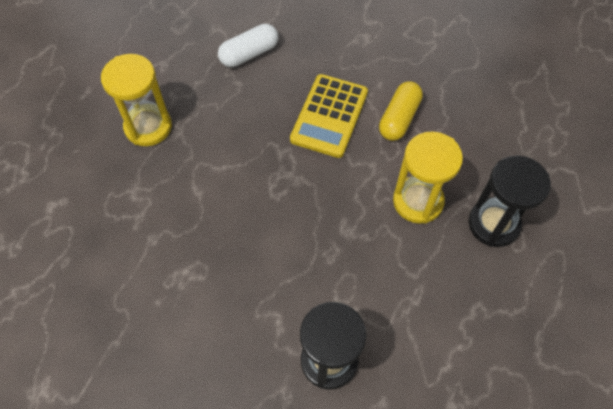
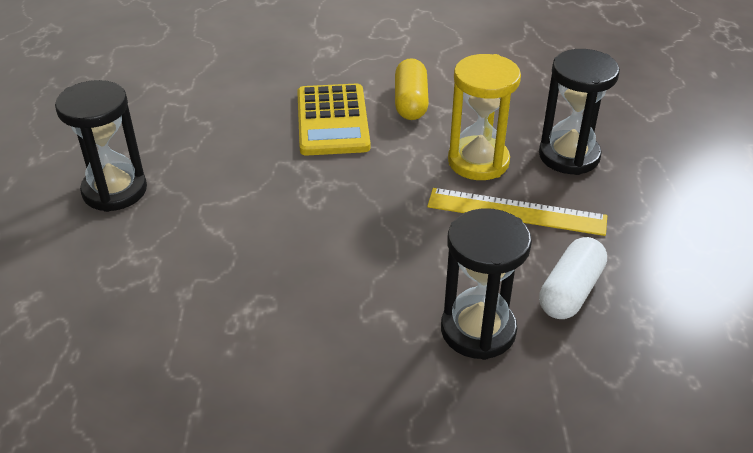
camera: 25 degrees left, 20 degrees down
yellow hourglass [101,54,172,146] -> black hourglass [55,80,147,212]
white capsule [218,24,278,67] -> white capsule moved to [539,237,607,319]
none -> yellow ruler [427,188,607,236]

